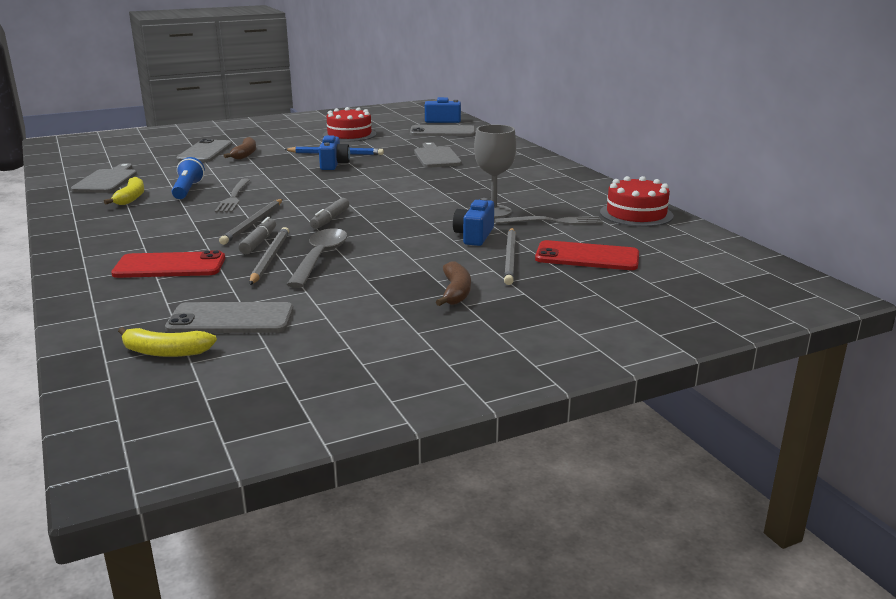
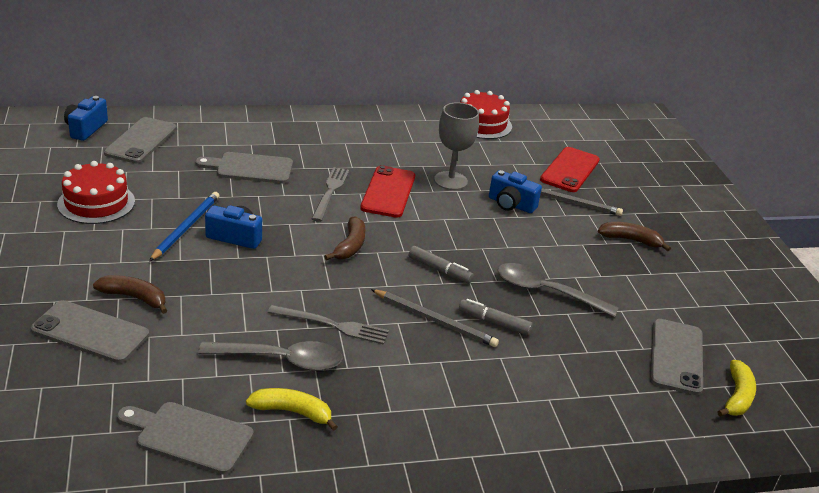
camera: 80 degrees left, 10 degrees up
red phone [111,250,225,278] -> red phone moved to [360,165,415,218]
blue flashlight [172,157,205,199] -> grey spoon [198,341,343,371]
grey pencil [249,227,289,285] -> none
grey fork [495,216,603,225] -> grey fork moved to [312,167,349,222]
none -> brown banana [324,216,366,260]

